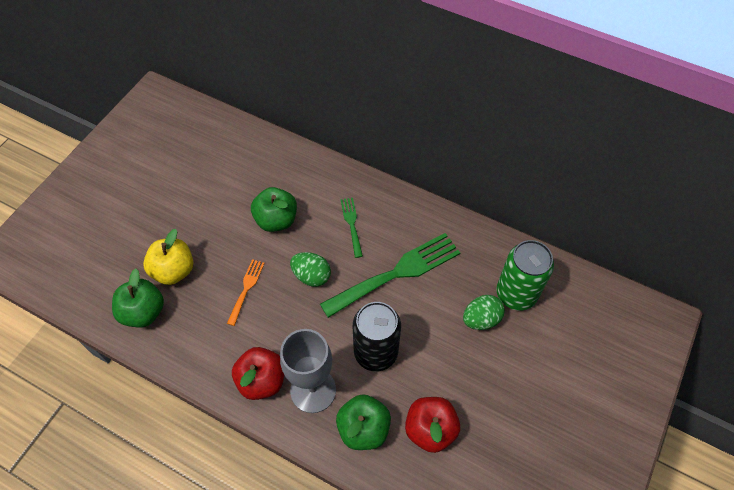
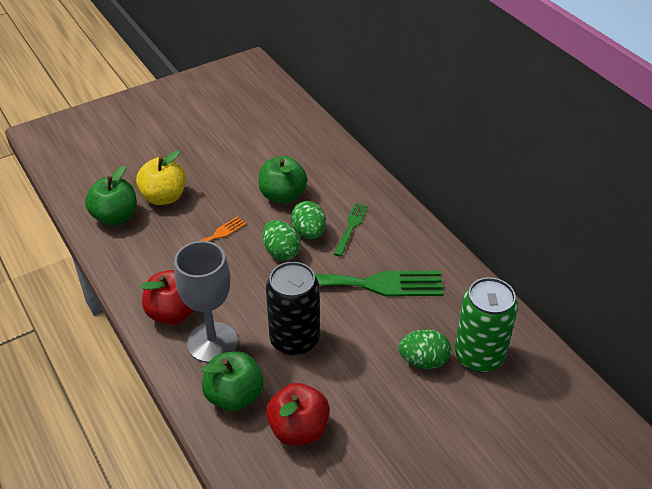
camera: 30 degrees right, 15 degrees down
none -> green egg [291,201,326,239]

